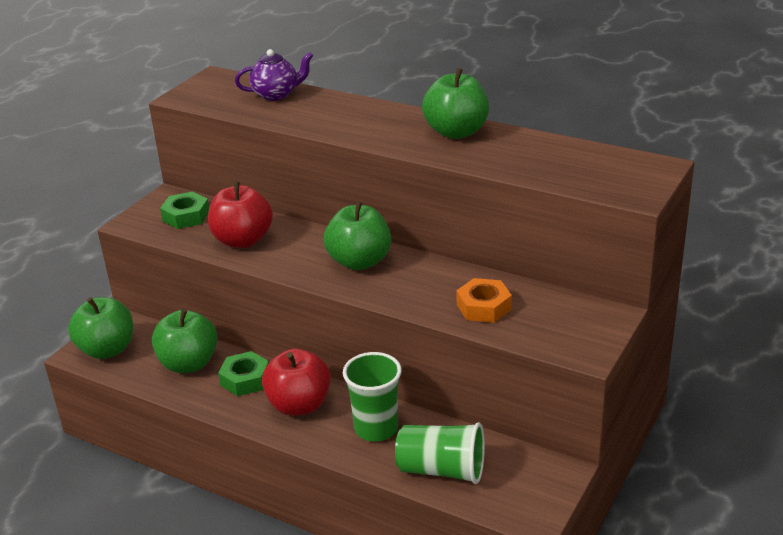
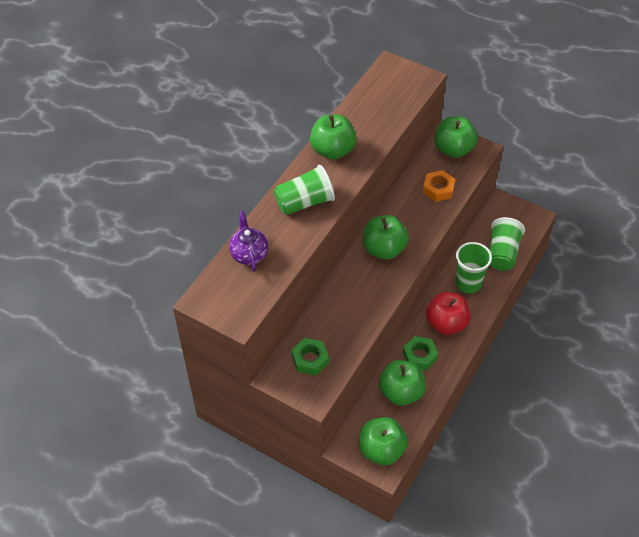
camera: 90 degrees left, 20 degrees up
red apple [208,181,273,248] -> none
none -> green cup [274,165,335,215]
none -> green apple [435,116,477,158]

